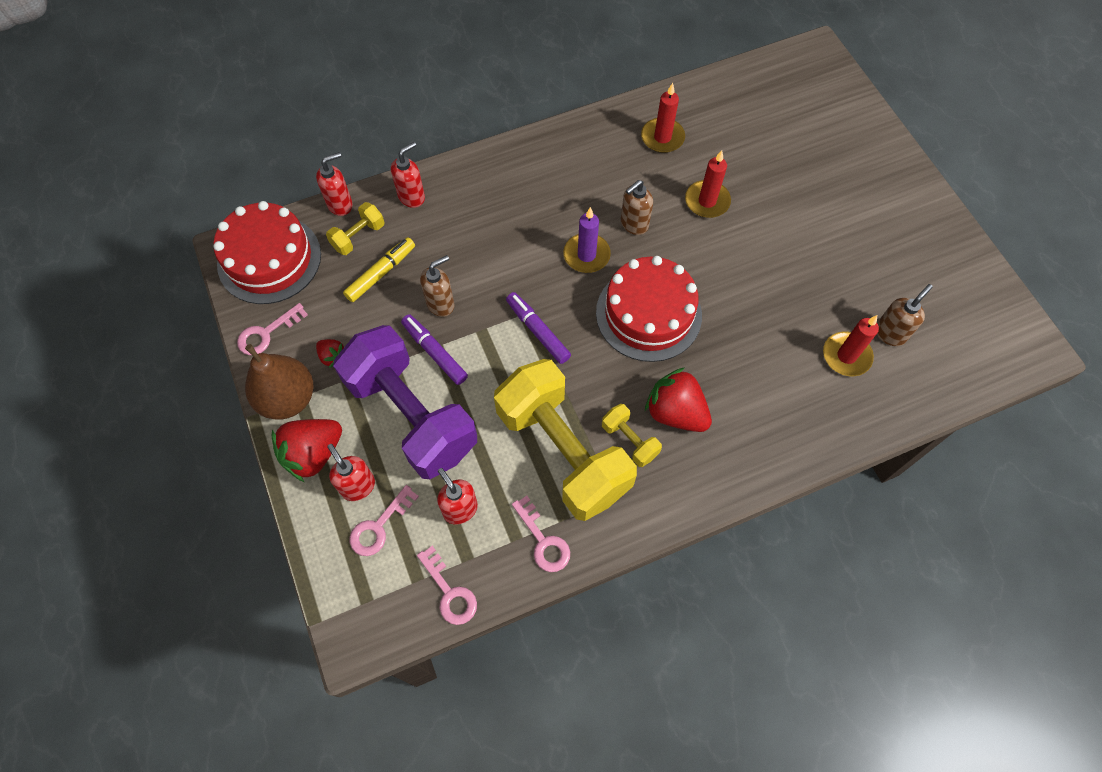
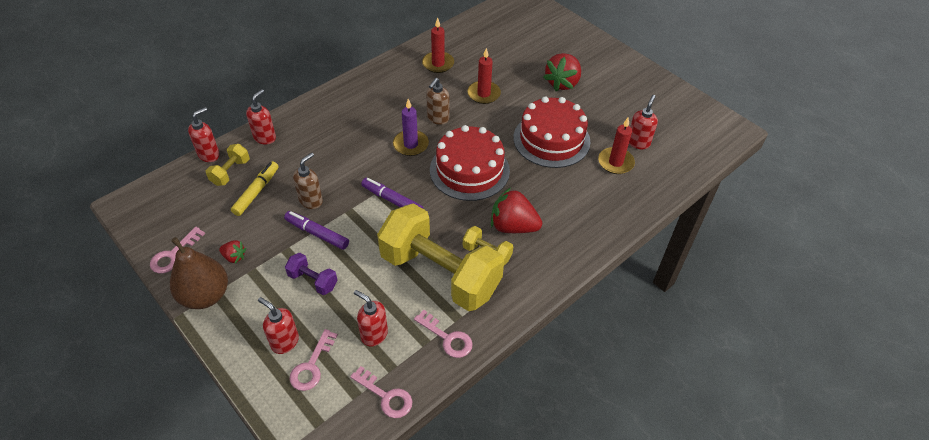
camera: 20 degrees left, 15 degrees down
red cake [213,201,321,304] -> red cake moved to [514,97,591,168]
red strawberry [272,419,342,482] -> red strawberry moved to [543,53,581,91]
purple dumbbell [333,325,477,479] -> purple dumbbell [285,253,338,295], size x0.41
brown soap dispenser [877,284,933,346] -> red soap dispenser [629,95,658,149]

